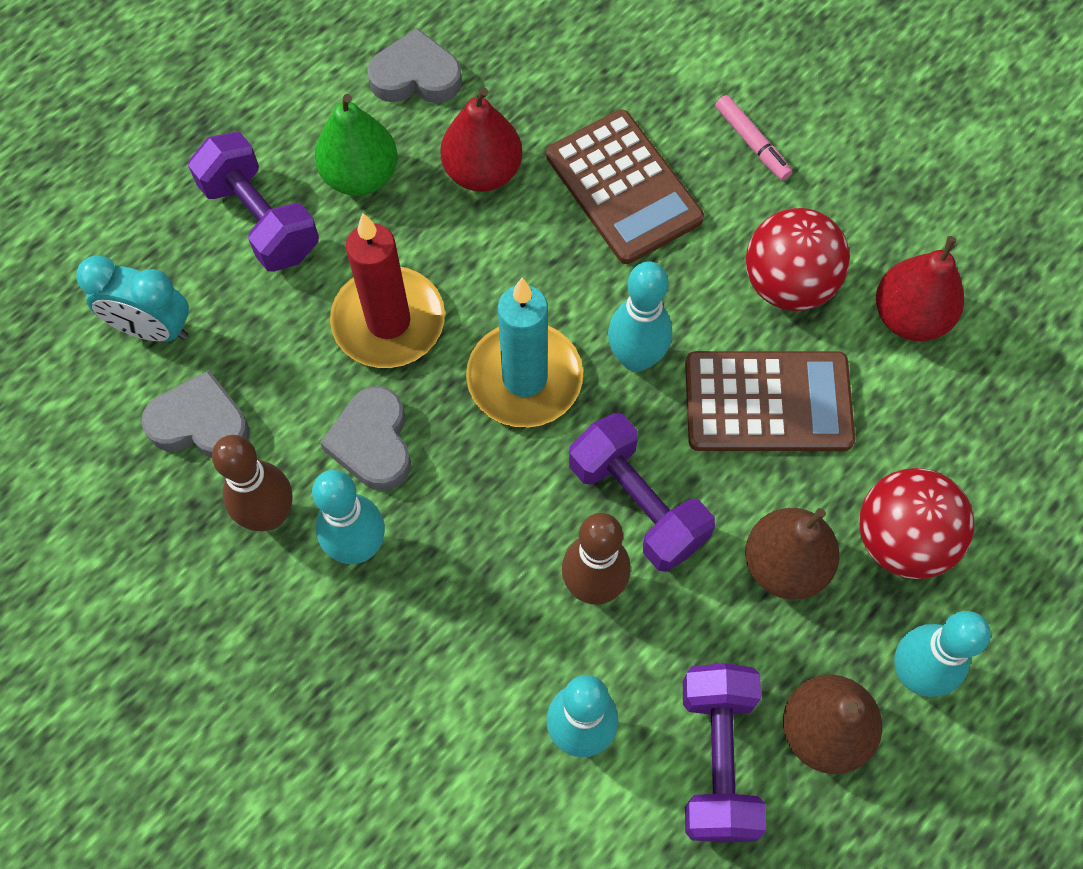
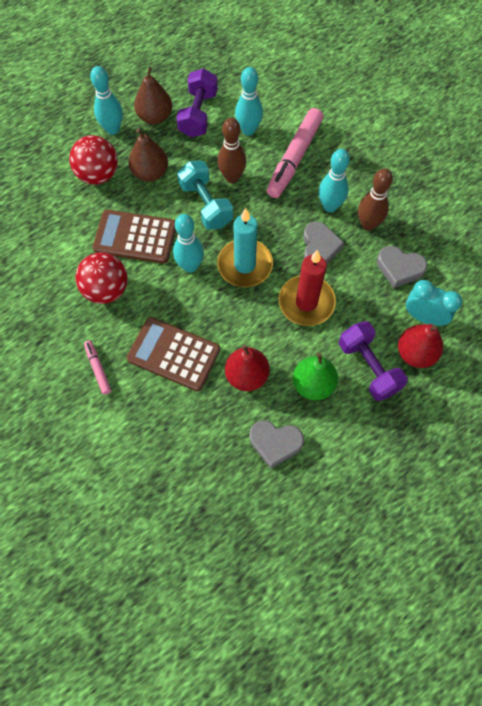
camera: 170 degrees left, 0 degrees up
brown calculator [546,110,704,264] -> brown calculator turned 45 degrees counterclockwise [127,317,220,391]
purple dumbbell [569,413,715,572] -> turquoise dumbbell [177,161,233,230]
red pear [876,236,964,341] -> red pear moved to [398,324,443,368]
none -> pink marker [267,108,323,198]

